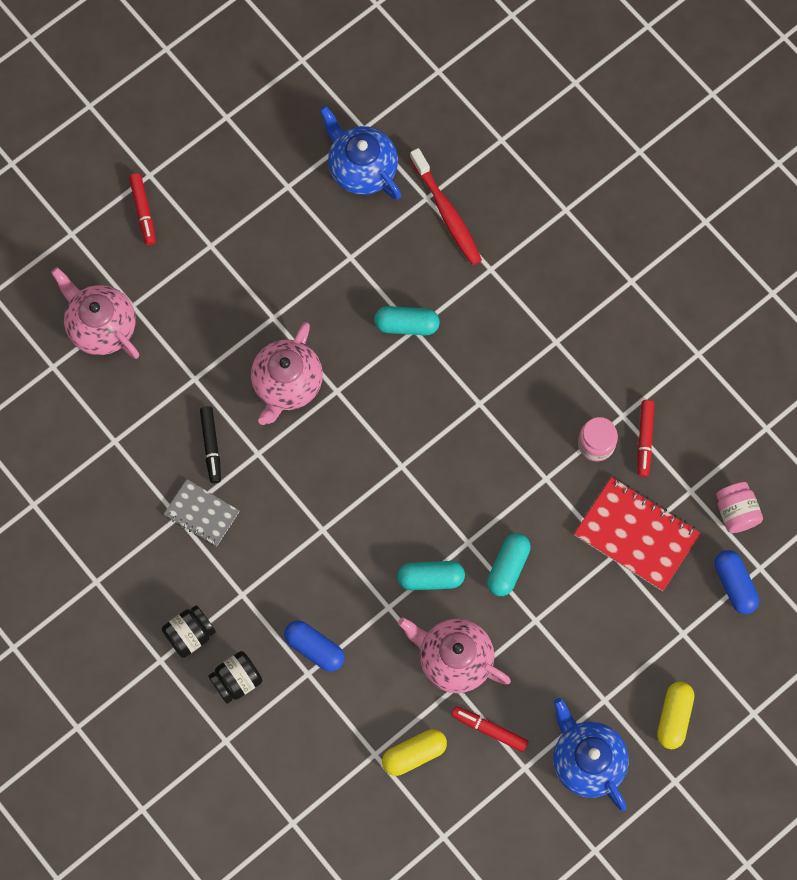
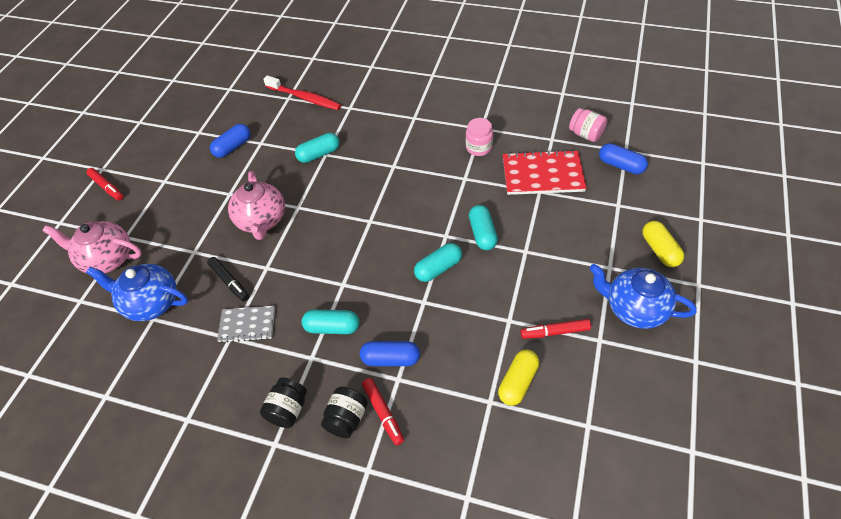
camera: 30 degrees left, 20 degrees down
blue teapot [320,106,401,200] -> blue teapot moved to [86,264,188,321]
pink teapot [398,617,511,693] -> none
red marker [637,400,654,477] -> red marker moved to [362,378,404,445]
none -> blue capsule [210,124,251,158]
none -> turquoise capsule [302,310,359,334]

